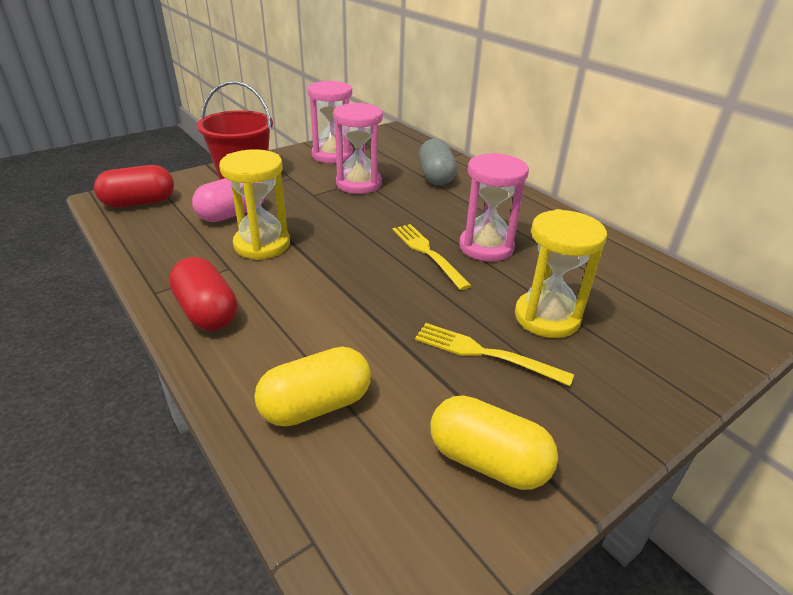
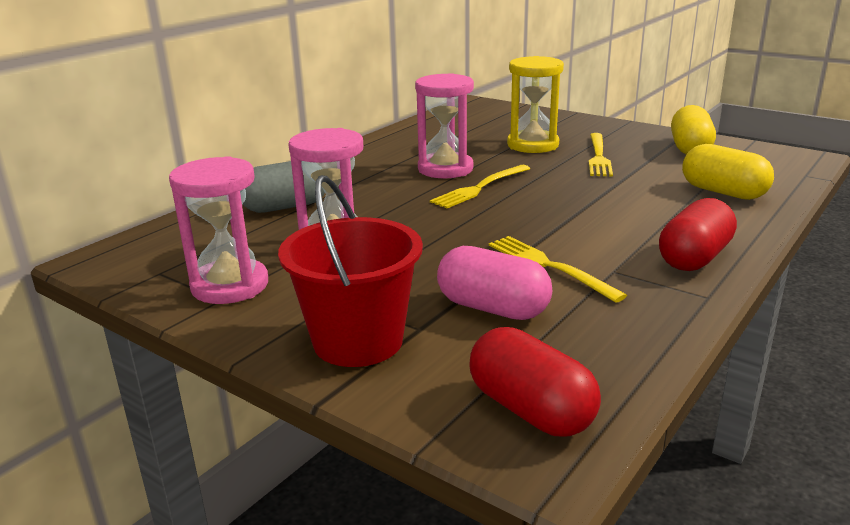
camera: 105 degrees left, 10 degrees down
yellow hourglass [219,149,290,260] -> yellow fork [489,236,627,303]

